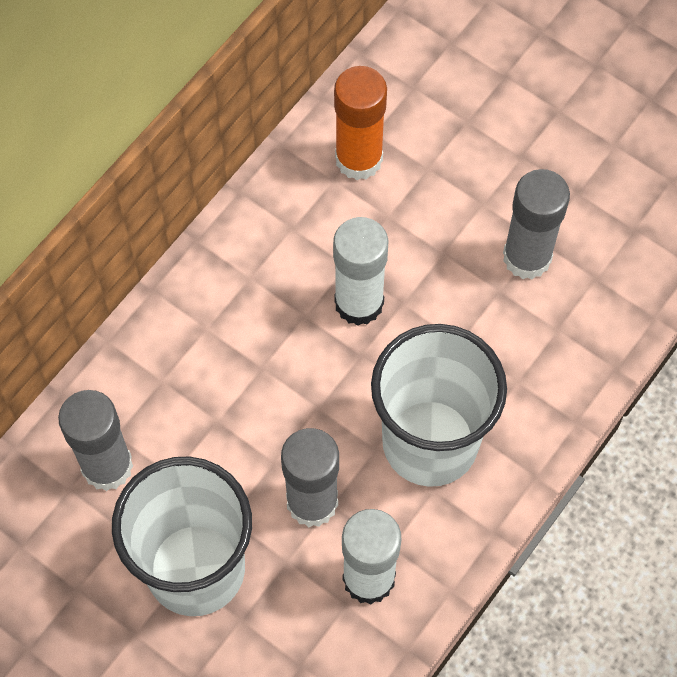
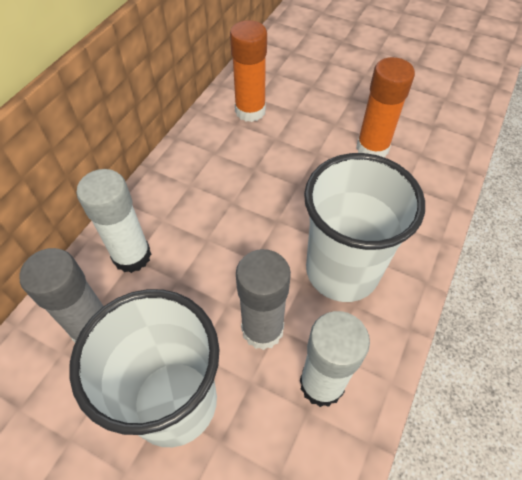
camera: 10 degrees left, 10 degrees down
white glue stick [333,217,389,326] -> white glue stick moved to [76,169,151,273]
grey glue stick [503,169,570,279] -> orange glue stick [356,57,415,158]

